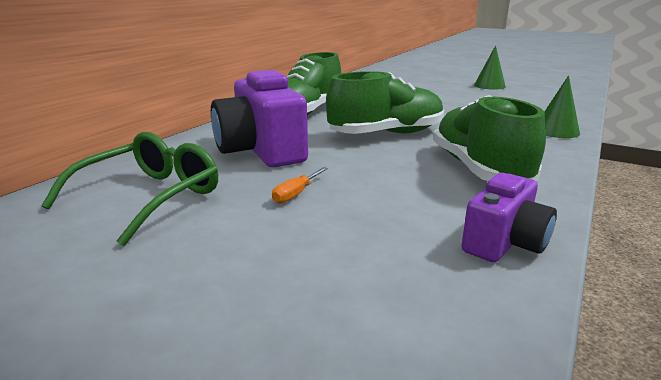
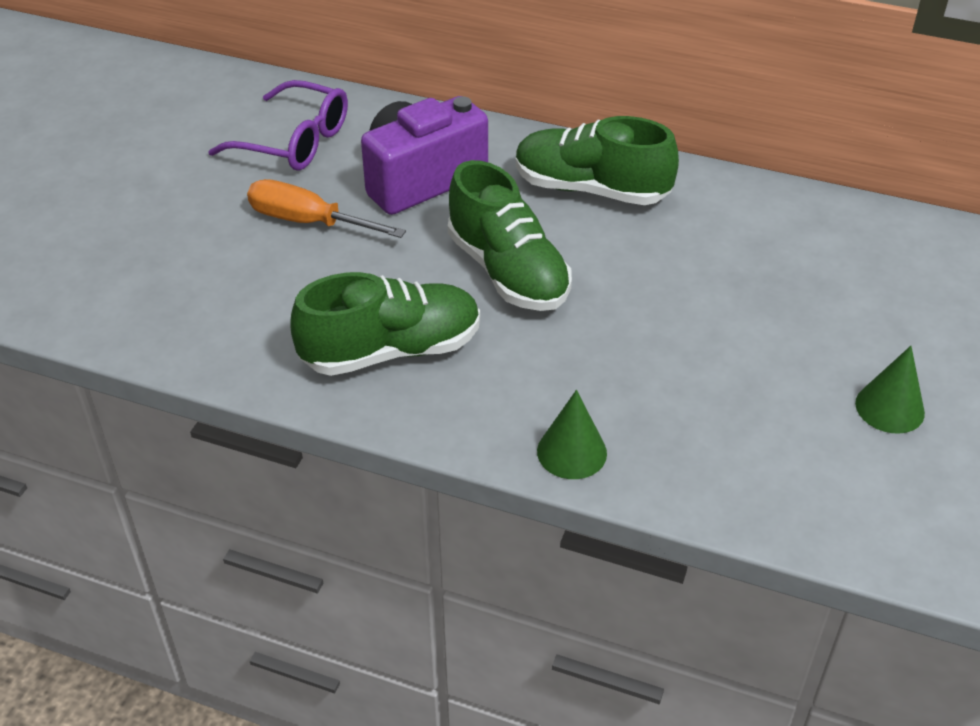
camera: 80 degrees right, 20 degrees up
green glasses [41,132,218,246] -> purple glasses [208,80,348,171]
orange screwdriver [272,167,328,204] -> orange screwdriver [247,179,406,238], size x2.02
purple camera [461,173,557,262] -> none

